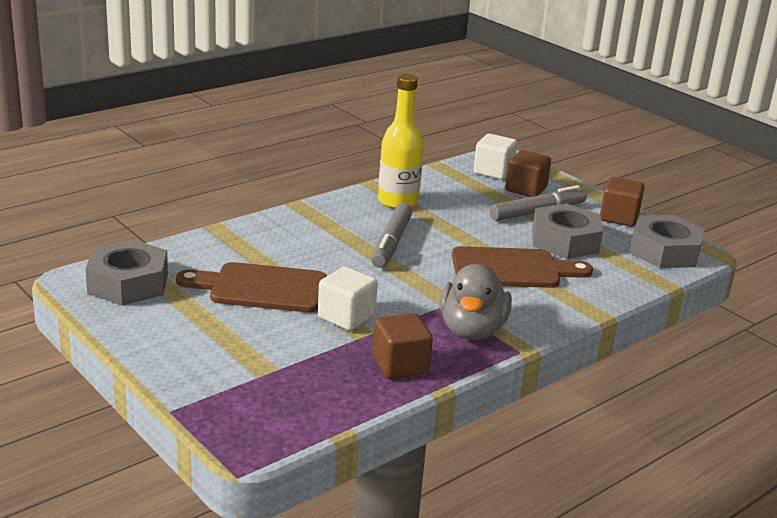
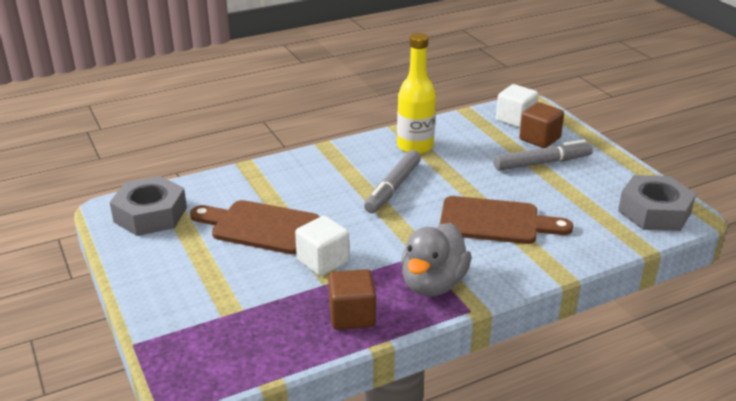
camera: 15 degrees right, 5 degrees up
grey nut [532,203,603,259] -> none
brown cube [600,177,645,227] -> none

